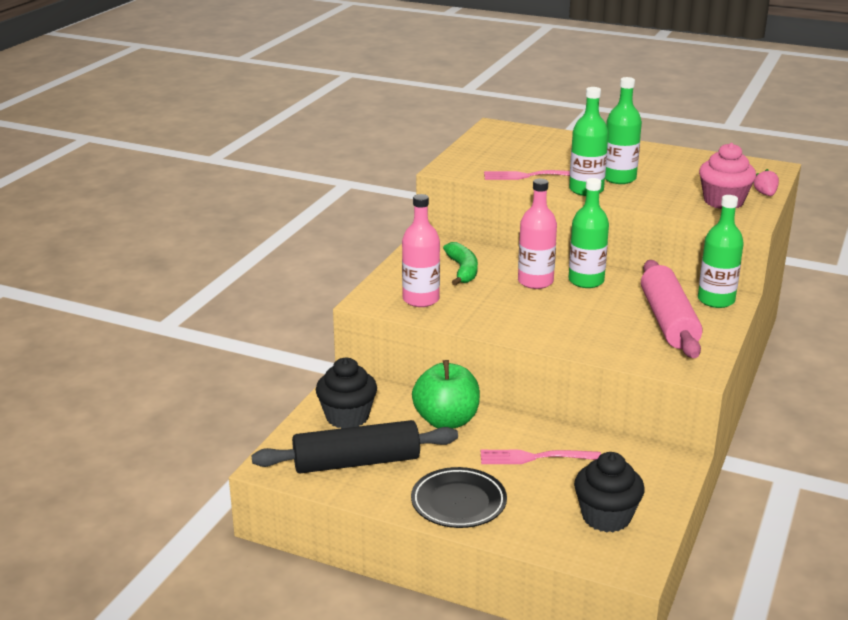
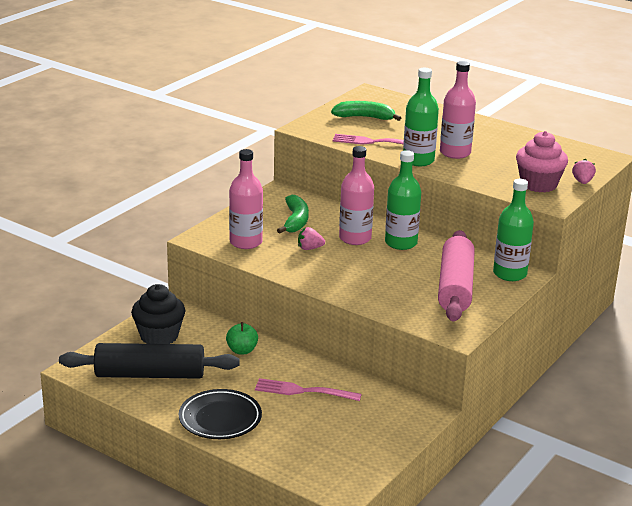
camera: 10 degrees right, 0 degrees up
green apple [412,360,480,429] -> green apple [226,322,258,354], size x0.54
black cupcake [574,452,645,532] -> none
green bottle [605,77,642,184] -> pink bottle [440,61,476,159]
none -> pink strawberry [298,227,325,250]
none -> green banana [331,101,401,121]

